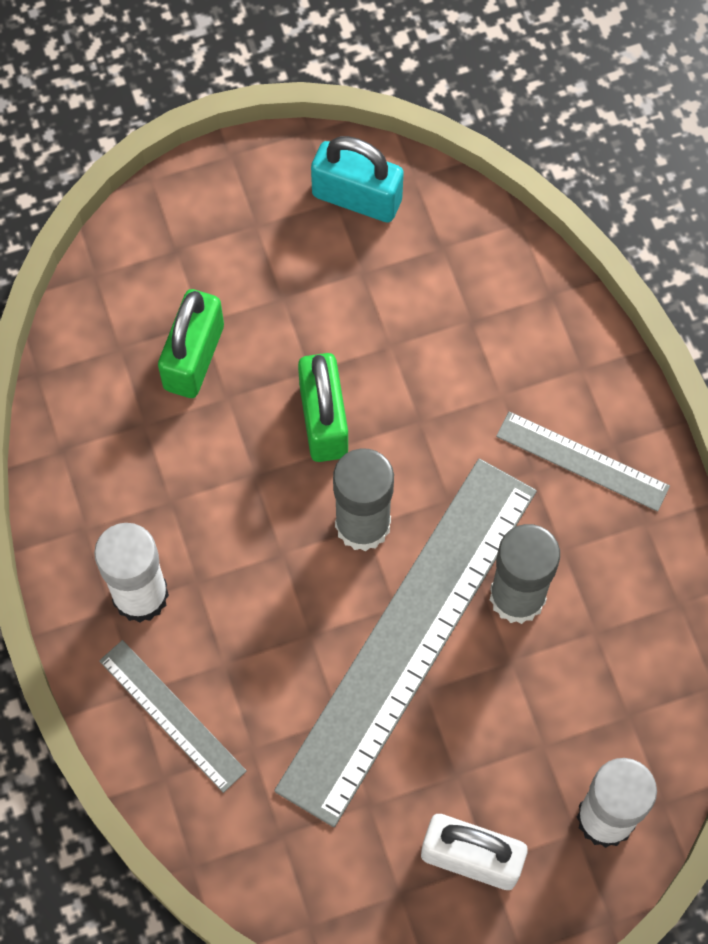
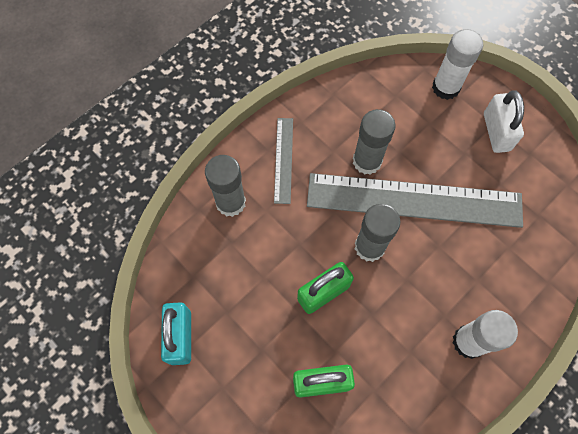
camera: 115 degrees left, 0 degrees up
grey ruler [99,640,247,793] -> none
none -> grey glue stick [205,155,246,217]

